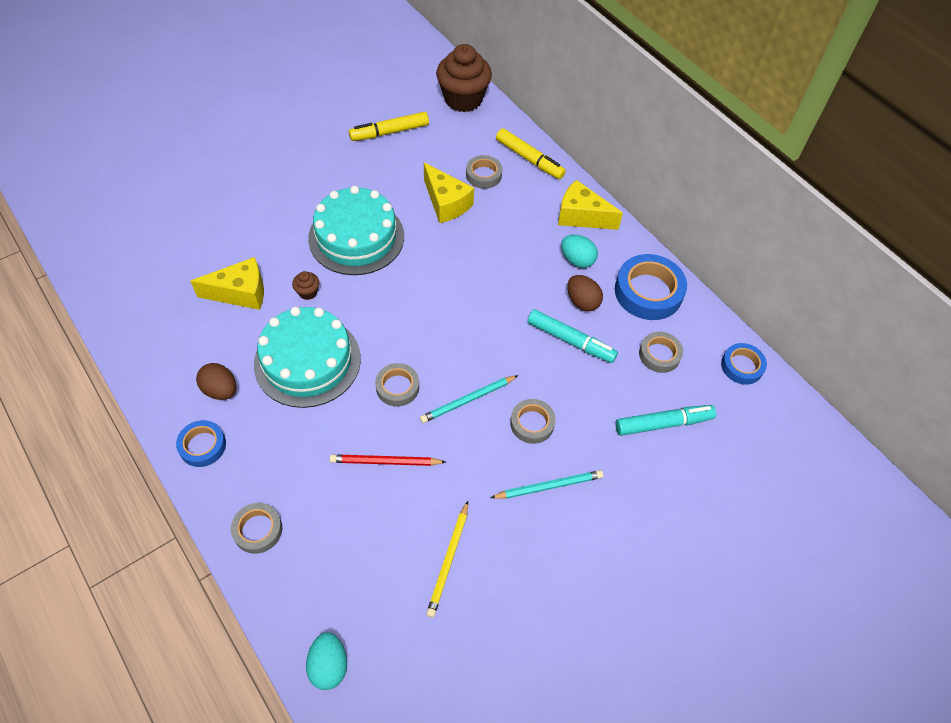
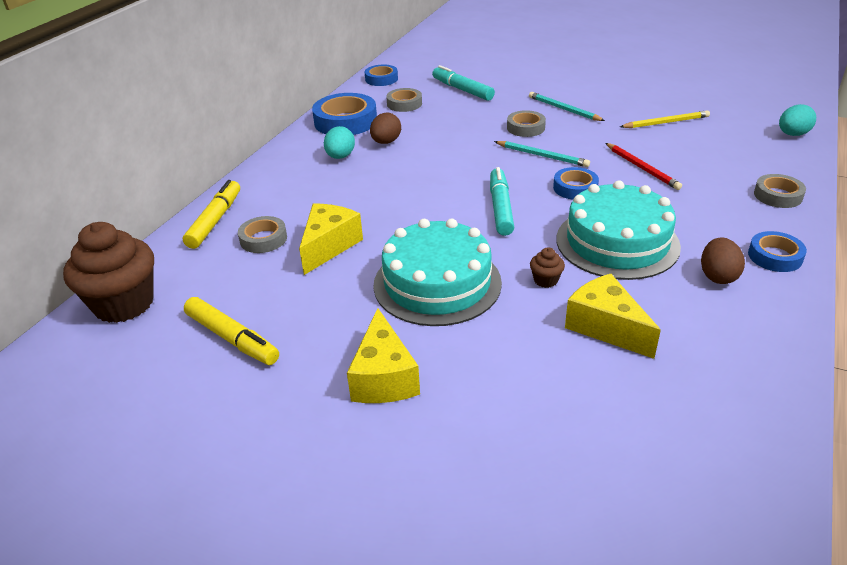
camera: 115 degrees left, 20 degrees down
grey tape [375,363,419,407] -> blue tape [553,167,599,200]
turquoise marker [527,309,618,363] -> turquoise marker moved to [490,167,514,236]
yellow cheese [558,180,623,230] -> yellow cheese moved to [347,308,420,403]

